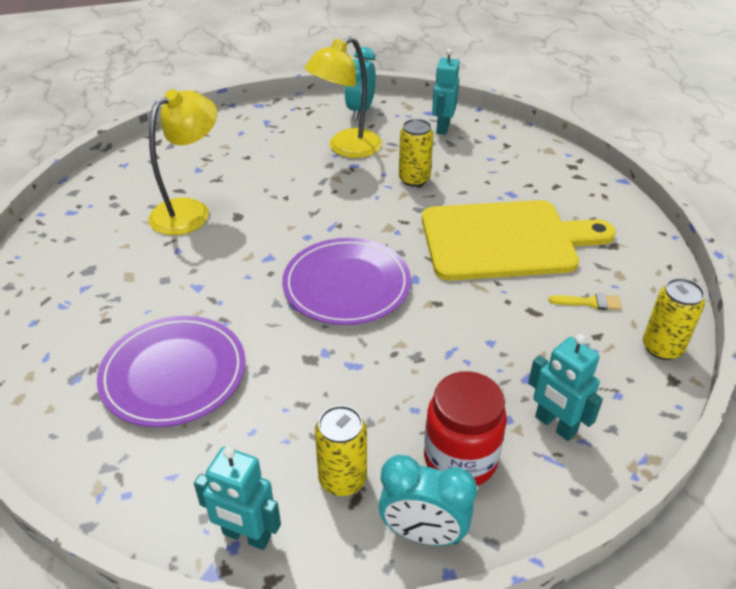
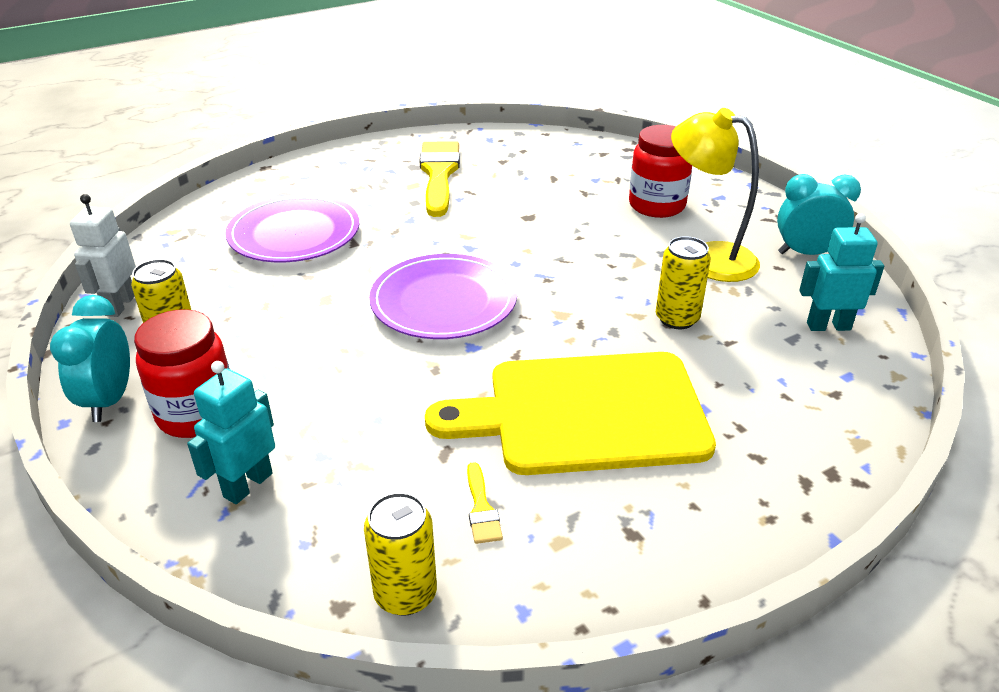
camera: 75 degrees right, 5 degrees down
yellow lamp [148,89,217,235] -> none
turquoise robot [194,446,281,550] -> white robot [70,194,136,317]
yellow cutting board [422,200,616,280] -> yellow cutting board turned 105 degrees clockwise [425,352,716,475]
none -> yellow brush [419,141,460,217]
none -> red jar [629,125,692,218]

